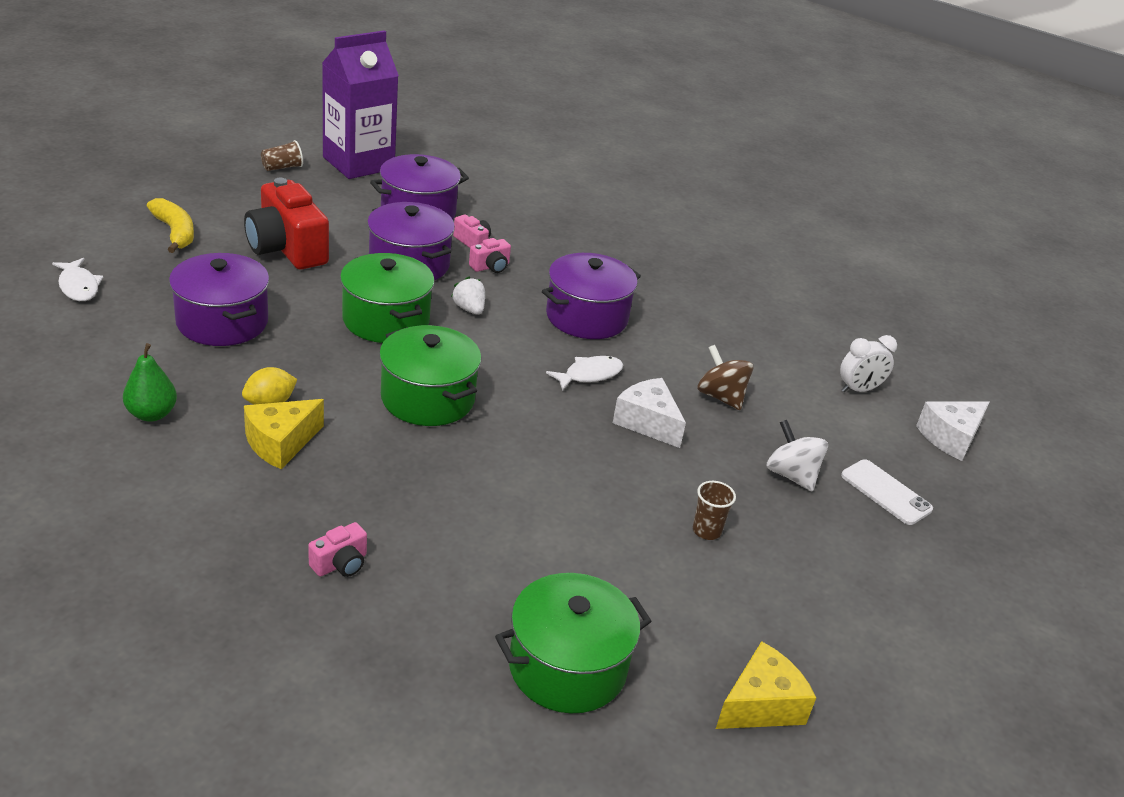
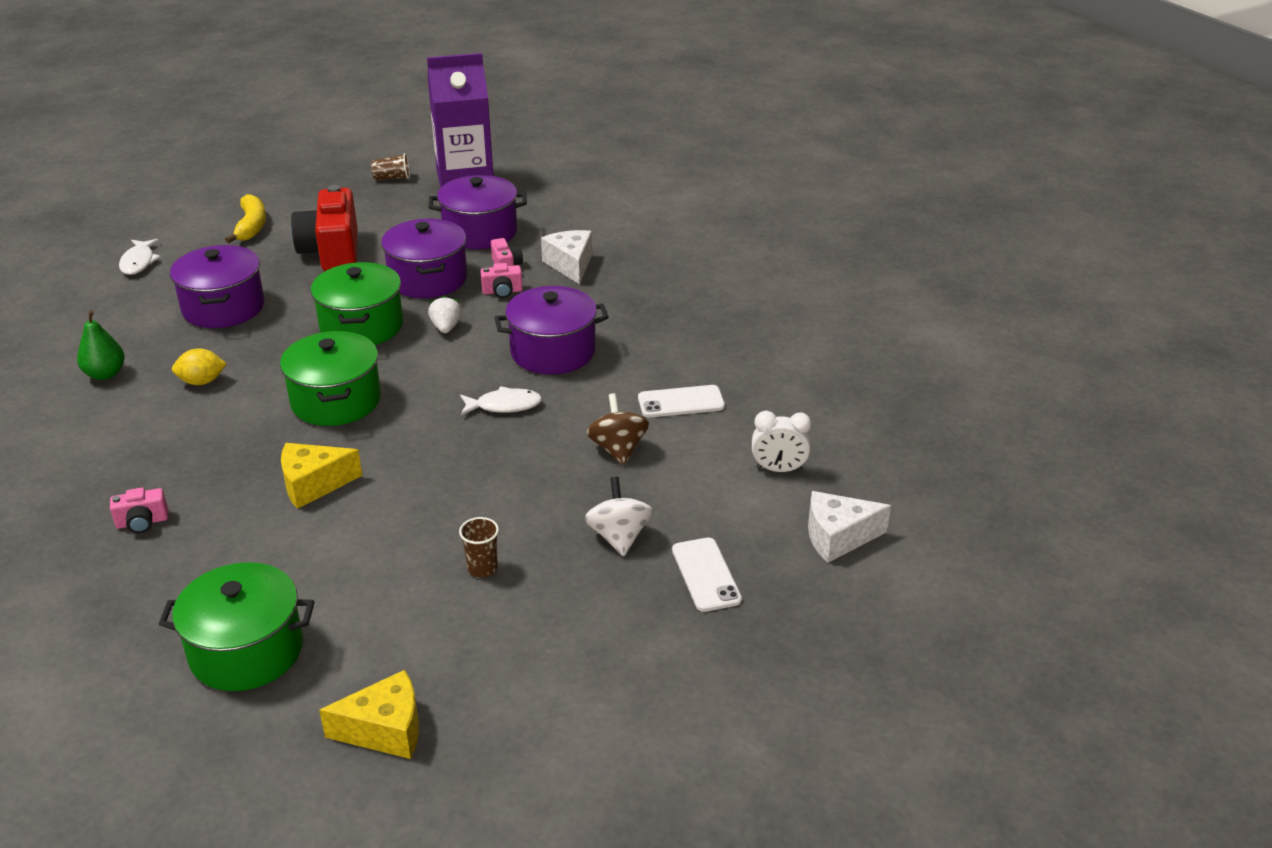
camera: 30 degrees right, 0 degrees up
yellow cheese [244,399,324,469] -> yellow cheese moved to [281,443,362,509]
white cheese [613,378,686,448] -> white cheese moved to [541,230,592,284]
none -> white phone [638,385,725,418]

